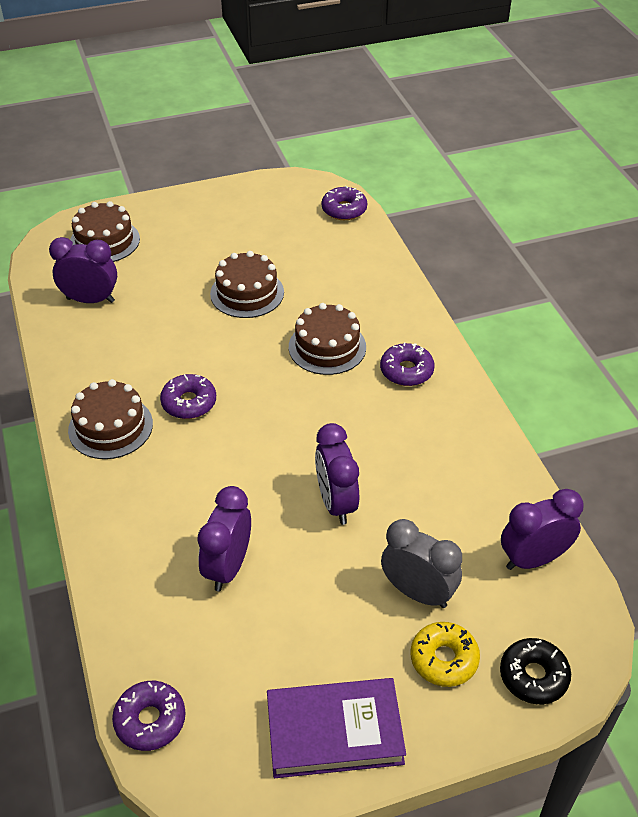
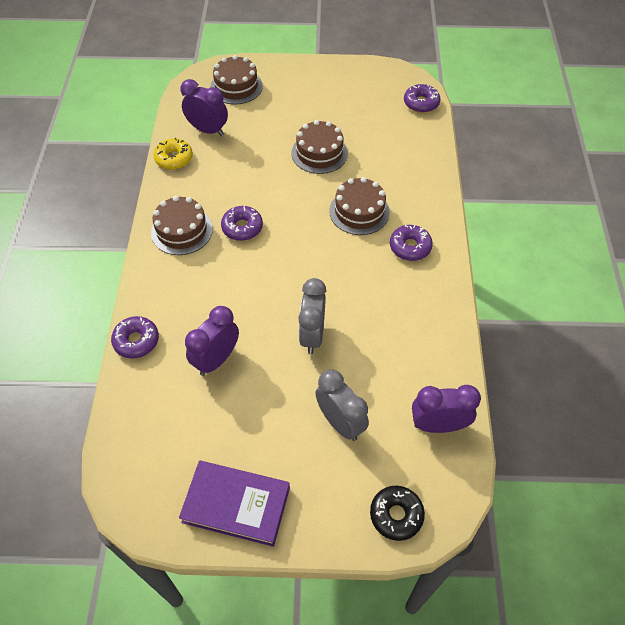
camera: 20 degrees right, 10 degrees up
purple donut [112,681,186,751] -> purple donut moved to [111,316,159,359]
purple clock [315,423,359,525] -> grey clock [298,278,326,354]
yellow donut [411,622,480,687] -> yellow donut moved to [153,138,193,170]

